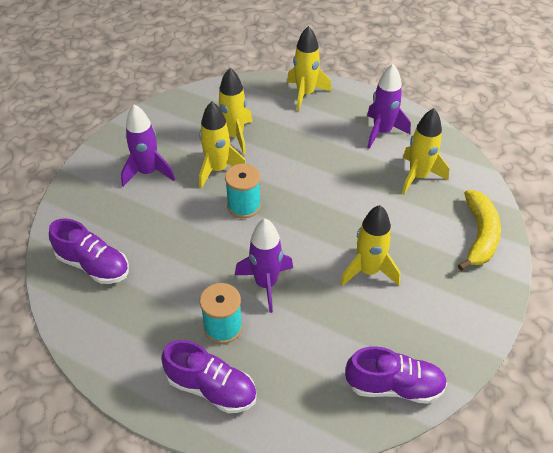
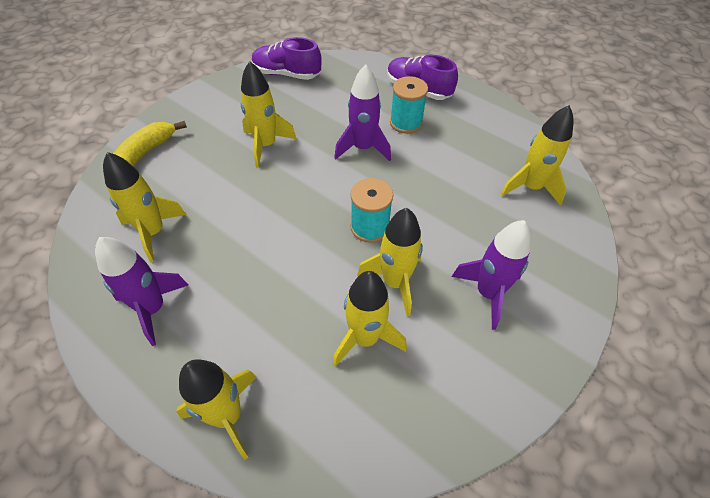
camera: 170 degrees left, 5 degrees up
purple shoe [49,218,129,284] -> yellow rocket [500,105,574,206]

